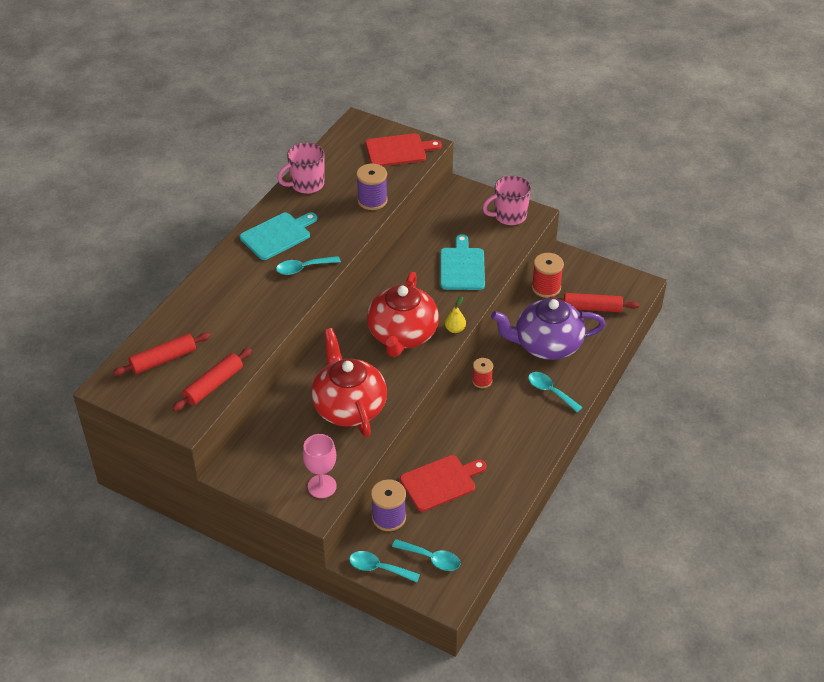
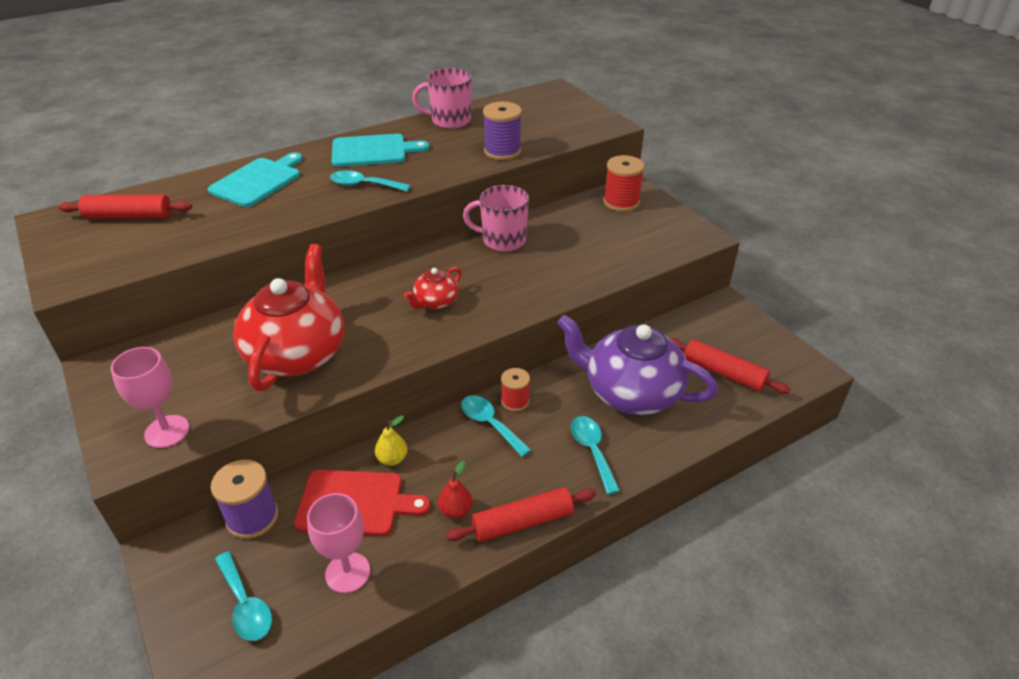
camera: 30 degrees right, 5 degrees down
red rolling pin [172,348,252,412] -> red rolling pin moved to [446,487,596,542]
turquoise spoon [349,551,420,582] -> turquoise spoon moved to [461,395,531,457]
red cutting board [366,133,442,166] -> none
red teapot [367,272,439,357] -> red teapot [404,267,462,309], size x0.47
turquoise cutting board [440,234,485,290] -> turquoise cutting board moved to [208,152,303,207]
yellow pear [445,296,466,333] -> yellow pear moved to [375,415,408,466]
pink mug [483,176,531,225] -> pink mug moved to [463,185,529,252]
red spool [532,253,564,298] -> red spool moved to [603,155,645,212]
none -> pink goblet [307,493,370,593]
none -> red pear [438,461,473,519]

